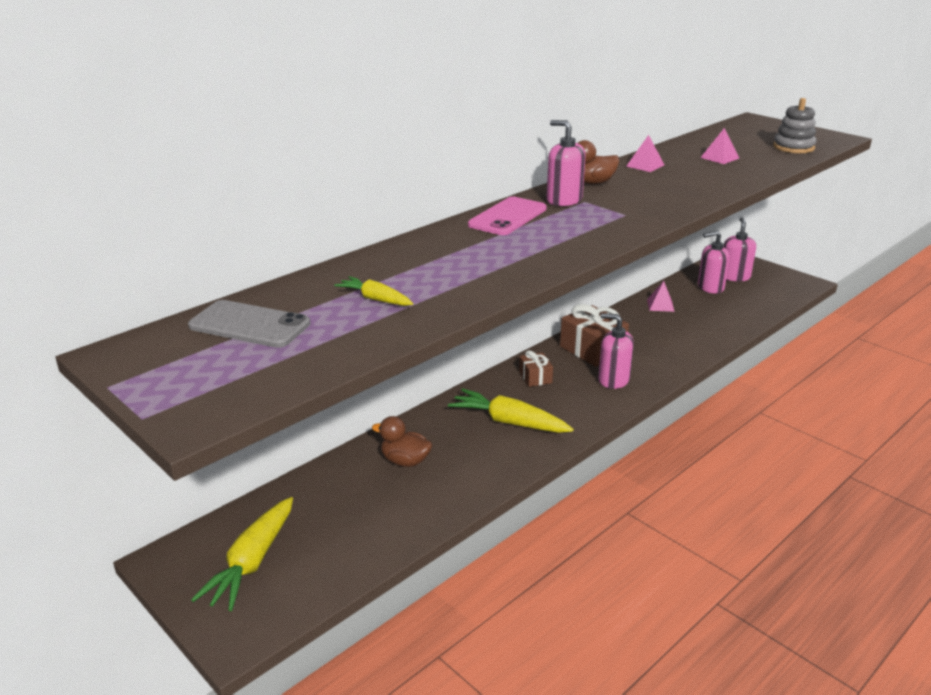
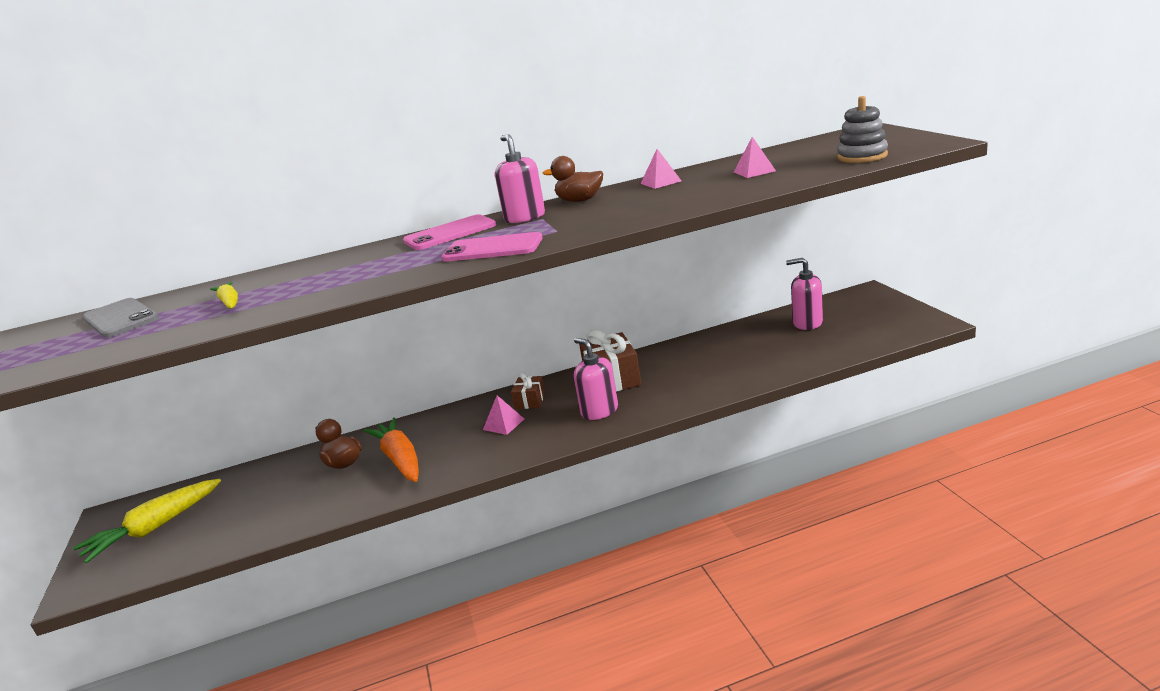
camera: 30 degrees right, 5 degrees down
yellow carrot [448,388,574,433] -> none
pink pyramid [647,281,675,312] -> pink pyramid moved to [483,395,524,435]
pink soap dispenser [723,218,756,281] -> none
none -> orange carrot [363,417,419,482]
none -> pink phone [442,232,543,262]

